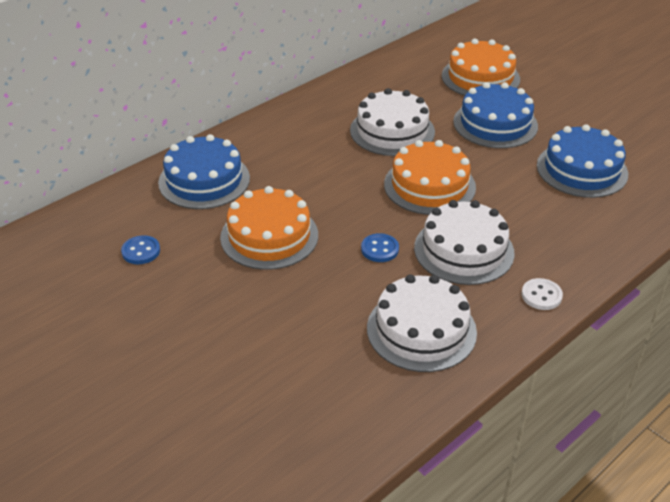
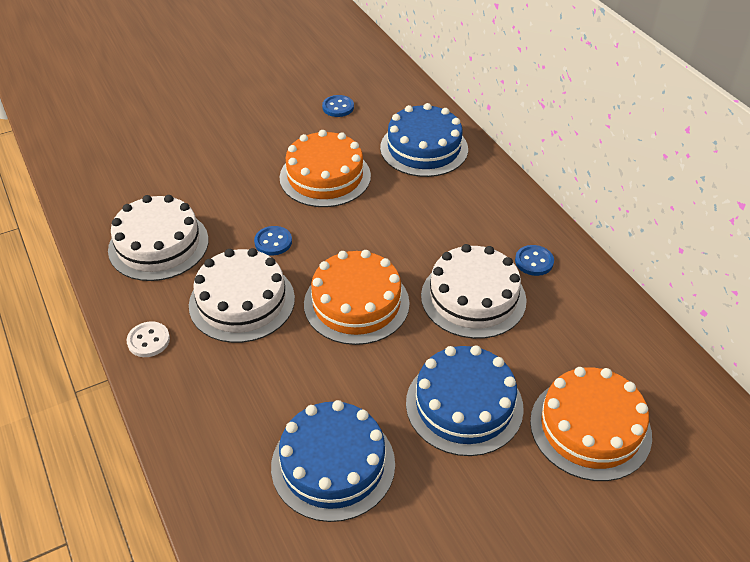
camera: 105 degrees right, 5 degrees up
none -> blue button [515,245,554,276]

